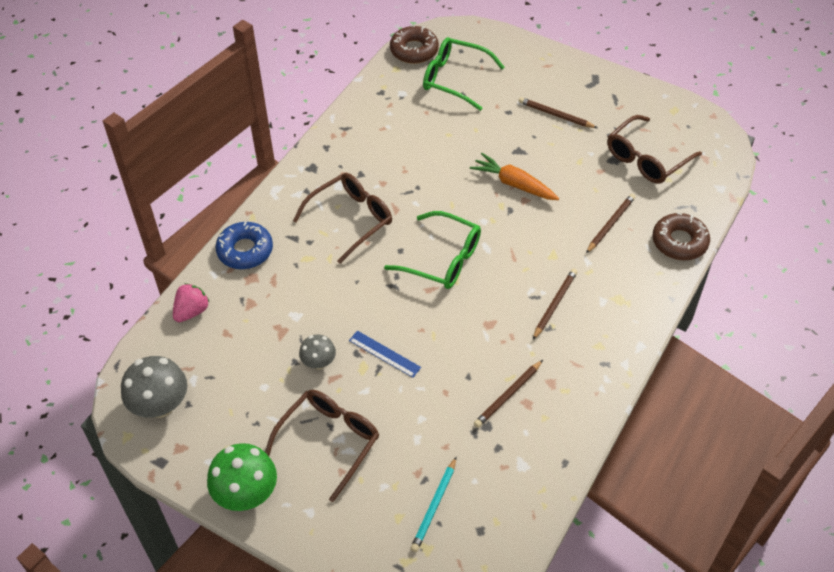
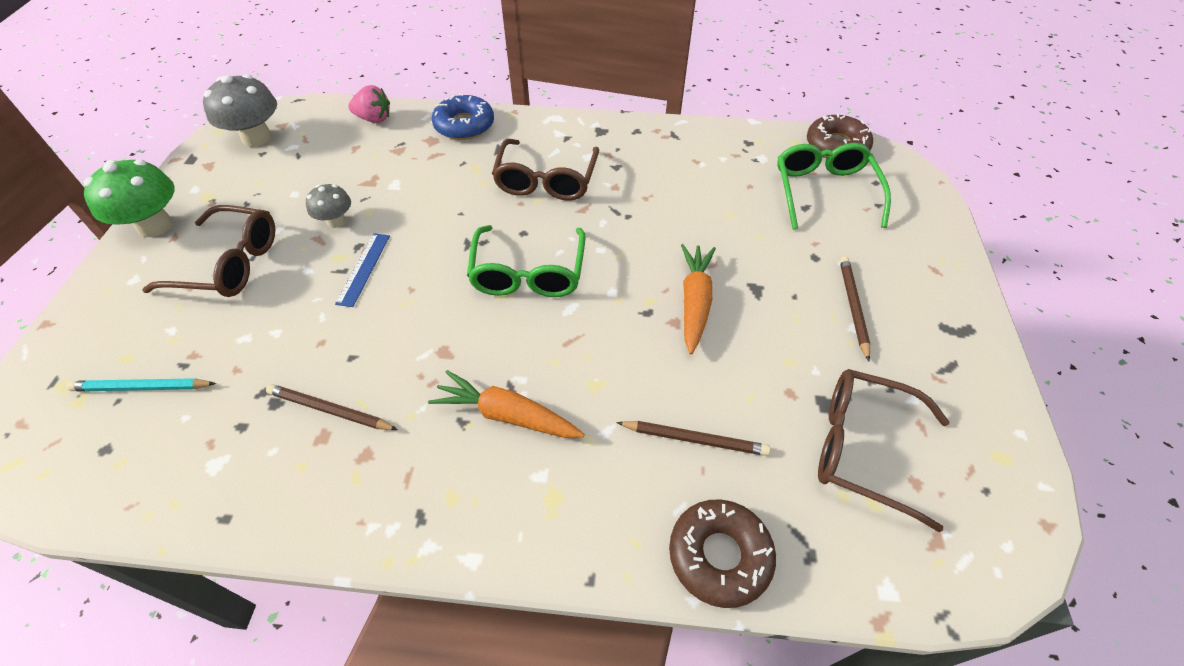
camera: 65 degrees right, 0 degrees up
brown glasses [293,173,392,264] -> brown glasses turned 75 degrees clockwise [492,139,599,200]
brown pencil [533,268,577,340] -> orange carrot [428,370,585,438]

